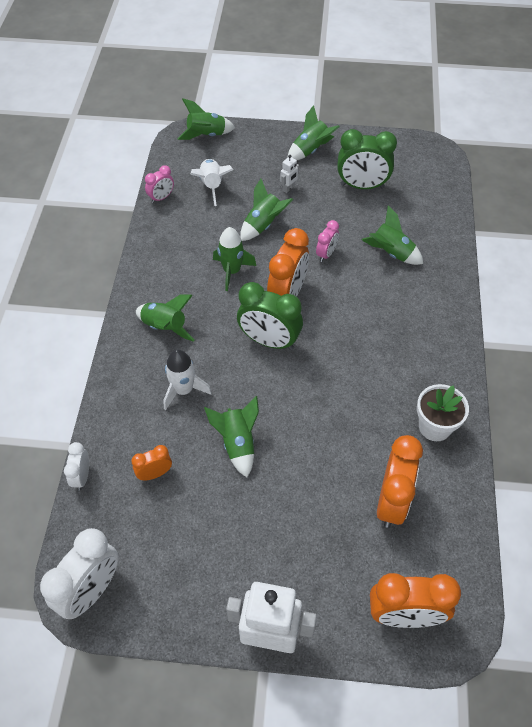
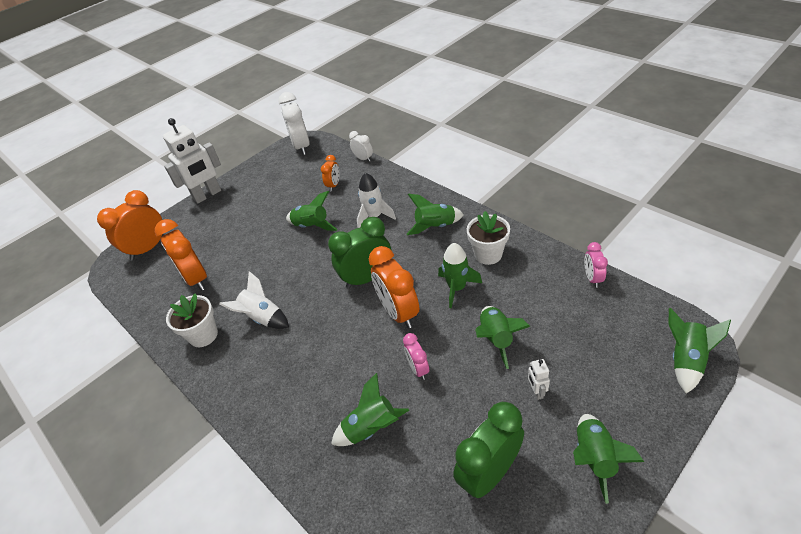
camera: 135 degrees right, 10 degrees down
white rocket [190,159,233,206] -> white rocket moved to [219,271,289,329]
none -> white flower pot [467,211,510,265]

